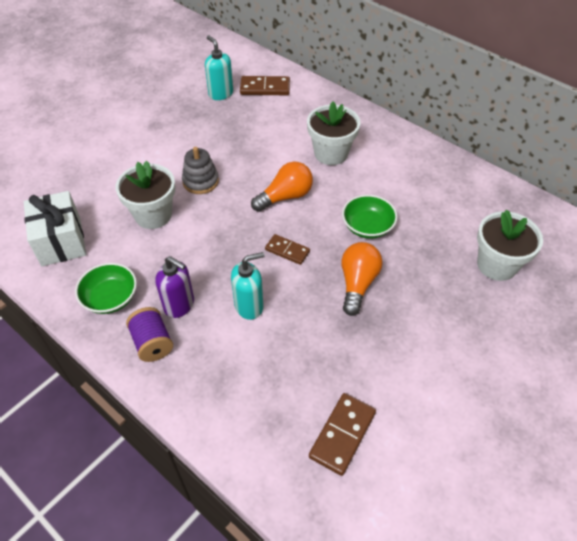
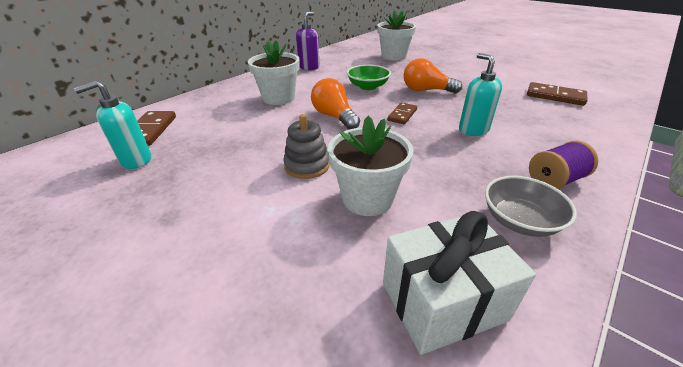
camera: 90 degrees left, 15 degrees down
green bowl [75,263,137,314] -> grey bowl [485,176,577,237]
purple soap dispenser [156,256,194,318] -> purple soap dispenser moved to [296,12,320,70]

